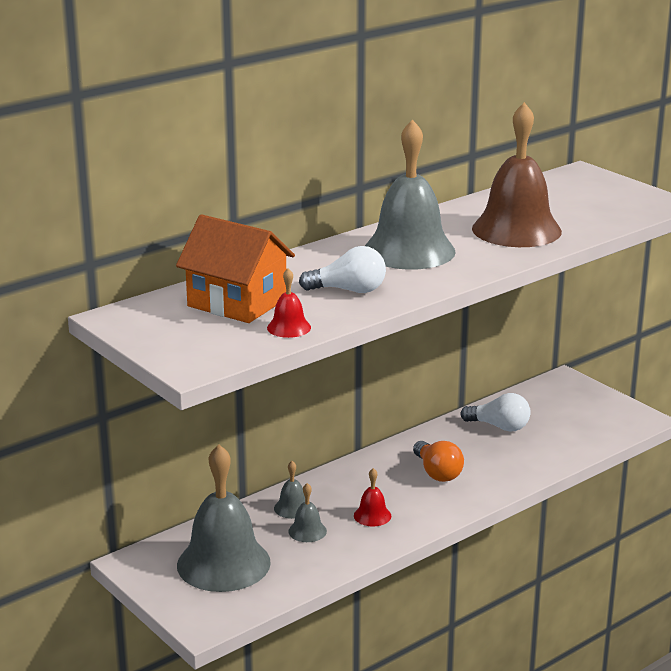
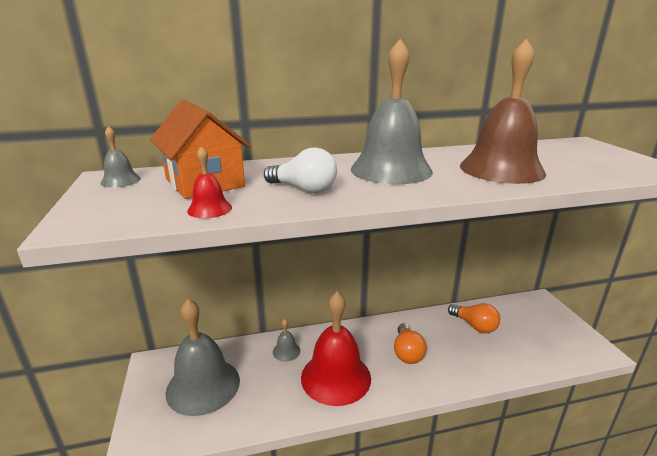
camera: 25 degrees right, 0 degrees up
grey bell [288,483,327,542] -> grey bell moved to [100,126,141,188]
red bell [354,468,392,527] -> red bell [301,292,371,406], size x2.35
white light bulb [460,393,531,432] -> orange light bulb [448,303,500,333]

